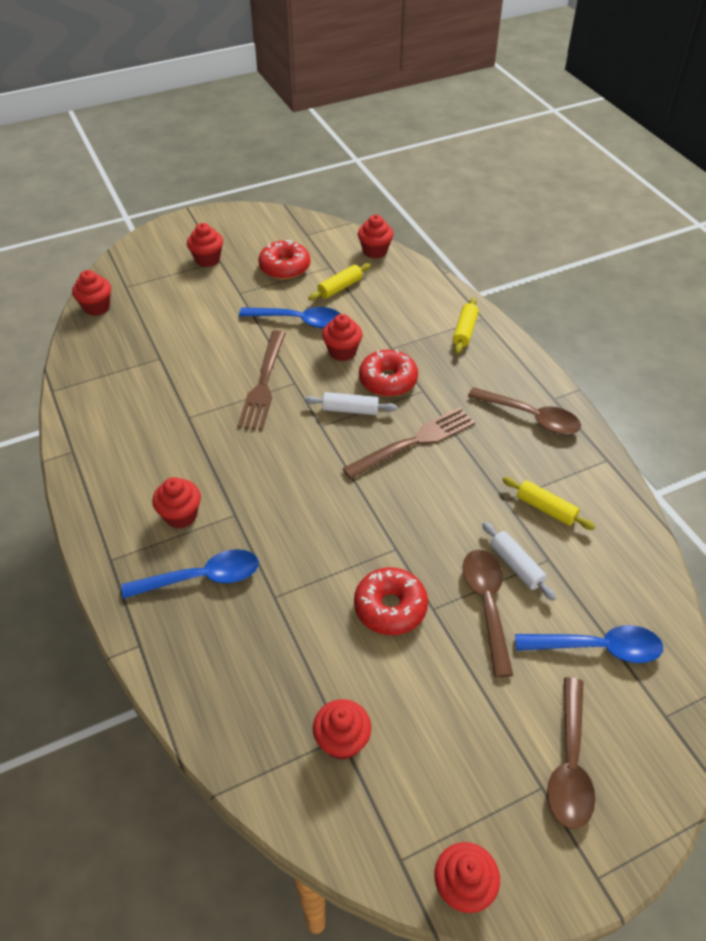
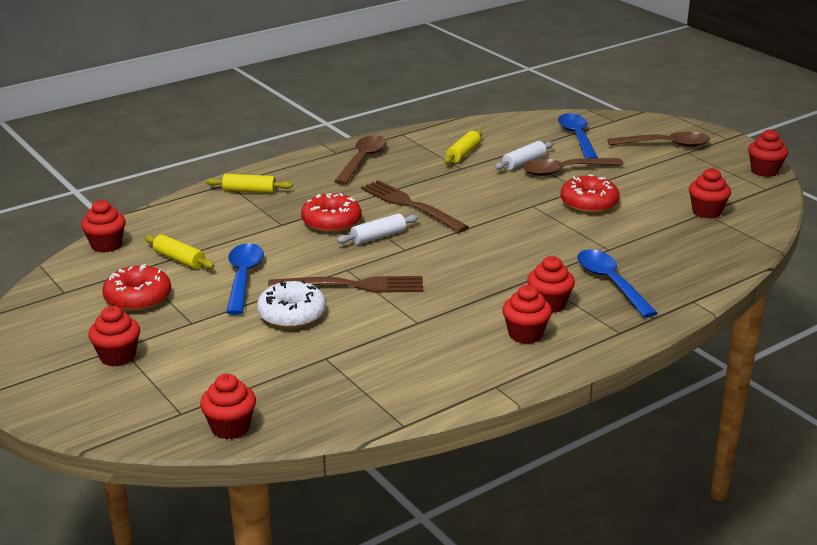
camera: 100 degrees left, 20 degrees down
white rolling pin [305,392,397,415] -> white rolling pin turned 60 degrees clockwise [337,213,419,245]
red cupcake [322,314,363,361] -> red cupcake moved to [502,285,552,344]
none -> white donut [257,280,326,329]

